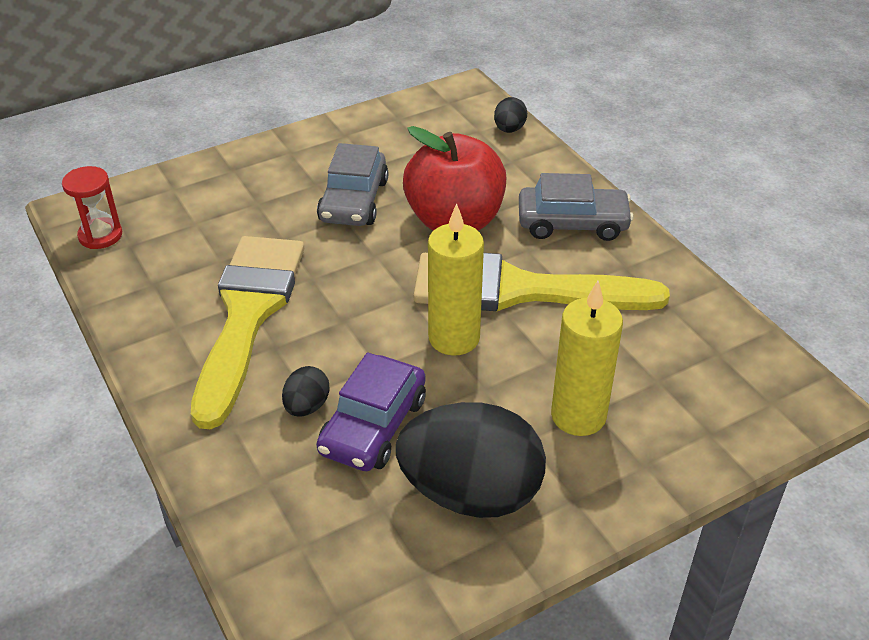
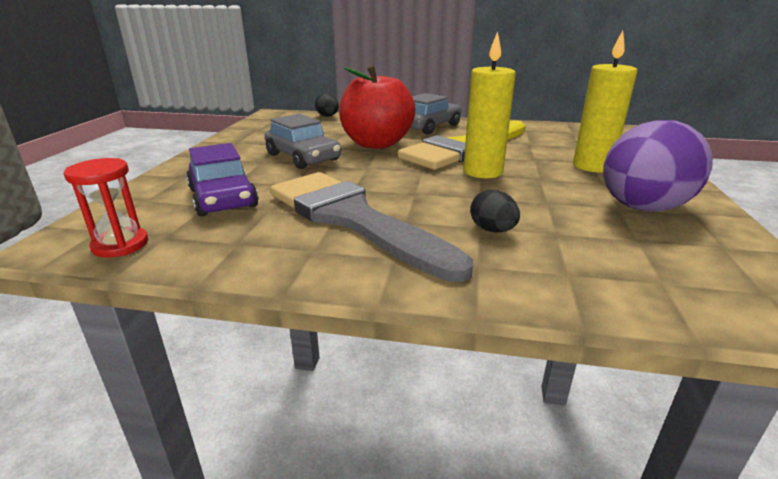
camera: 50 degrees left, 15 degrees down
yellow brush [191,236,304,430] -> grey brush [270,172,473,282]
purple car [316,352,426,471] -> purple car moved to [186,143,259,216]
black egg [396,402,546,518] -> purple egg [603,120,713,212]

